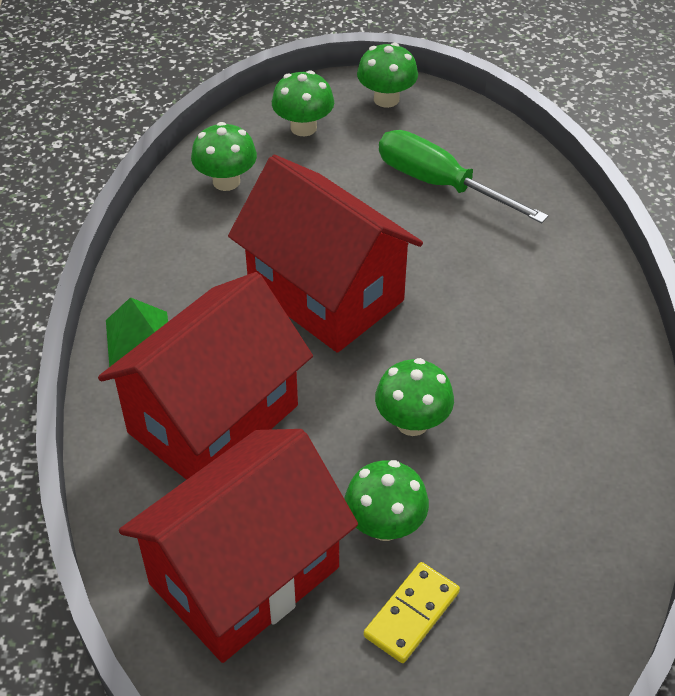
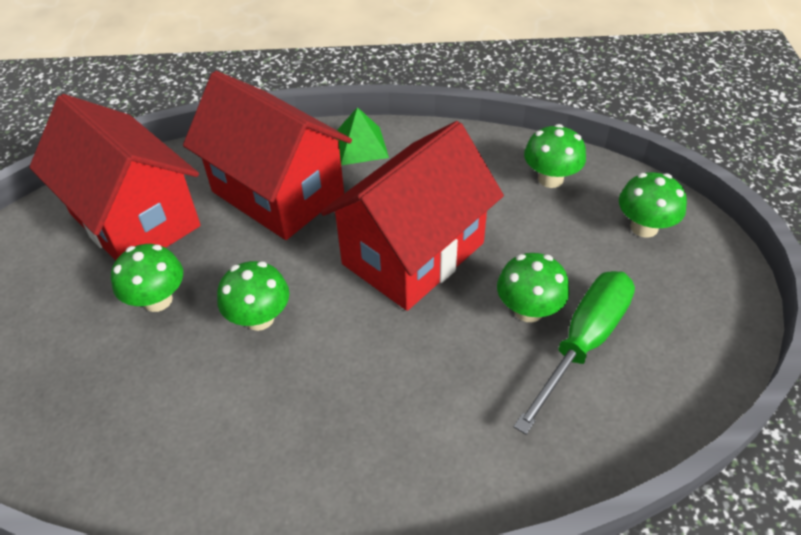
camera: 90 degrees right, 0 degrees up
green mushroom [357,43,418,108] -> green mushroom moved to [497,253,569,322]
yellow domino [364,562,460,663] -> none

